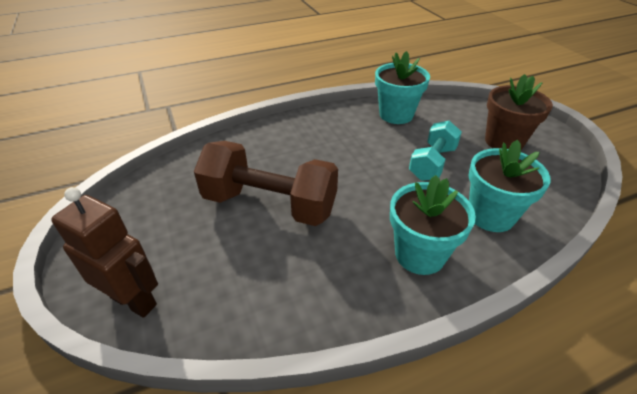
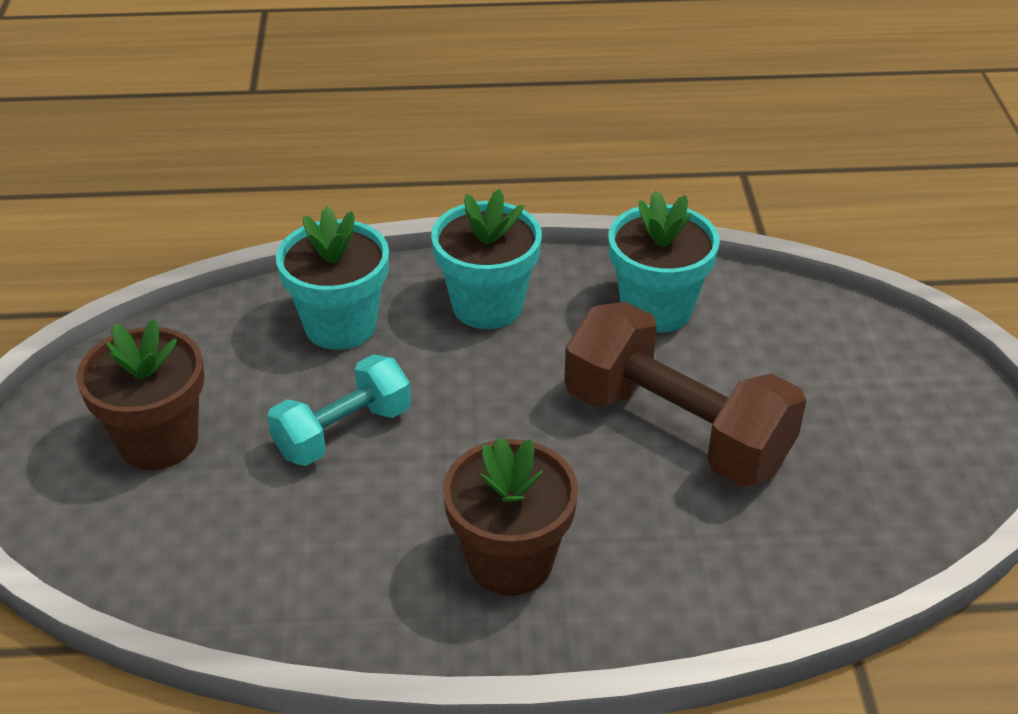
camera: 160 degrees left, 0 degrees up
brown robot [51,187,158,318] -> none
turquoise flower pot [375,51,430,124] -> turquoise flower pot moved to [608,191,720,333]
none -> brown flower pot [443,437,578,596]

